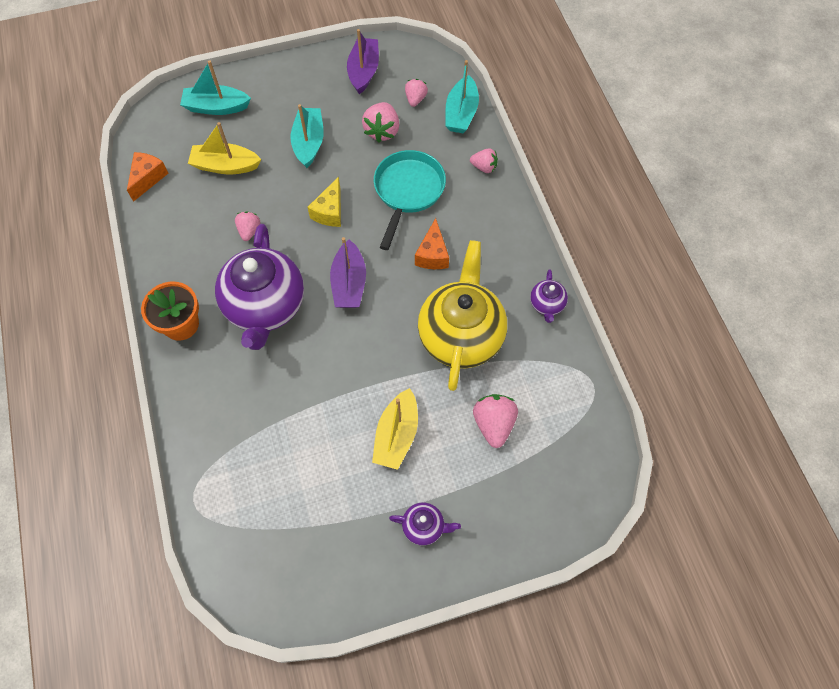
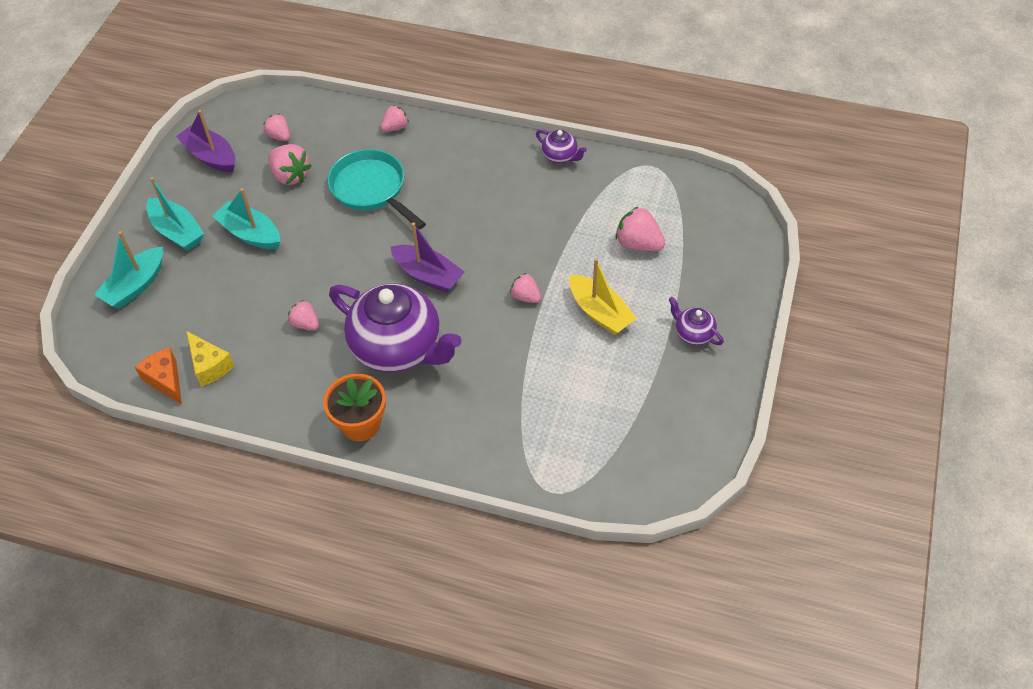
camera: 55 degrees left, 10 degrees down
yellow boat [188,122,261,174] -> none
yellow cheese [307,176,341,227] -> yellow cheese moved to [186,331,234,387]
purple teapot [389,502,461,546] -> purple teapot turned 90 degrees counterclockwise [669,297,724,345]
orange cheese [415,218,449,269] -> none
yellow teapot [418,240,507,391] -> none
turquoise boat [445,60,479,133] -> turquoise boat moved to [146,177,204,251]
none -> pink strawberry [510,273,541,303]

